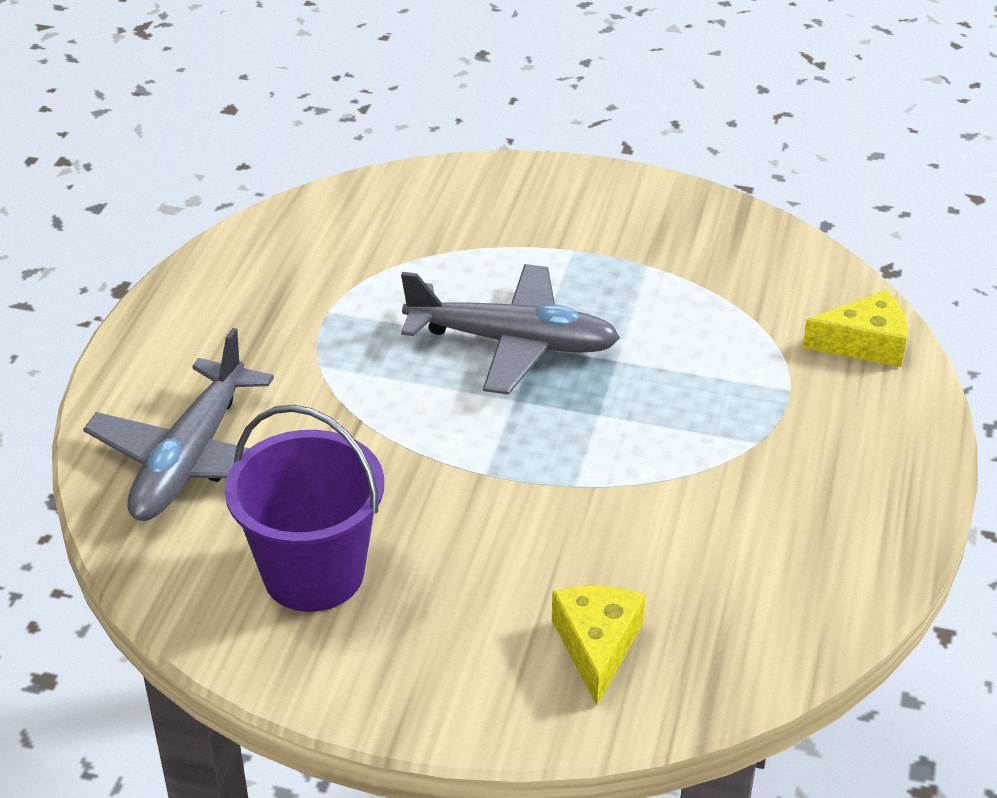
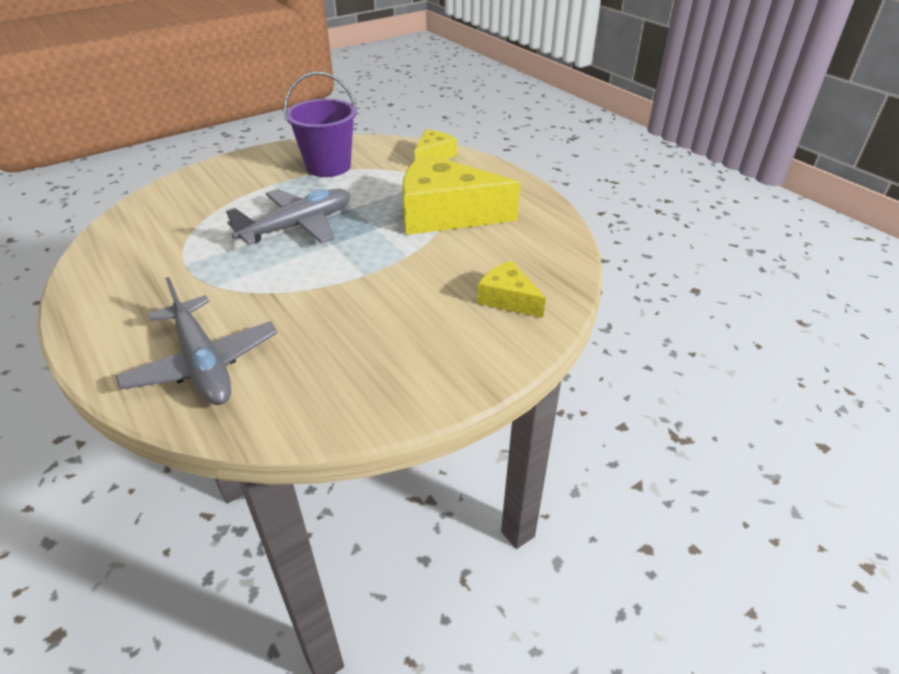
camera: 50 degrees left, 0 degrees up
purple bucket [225,405,384,612] -> purple bucket moved to [284,72,357,177]
none -> yellow cheese [402,154,520,235]

